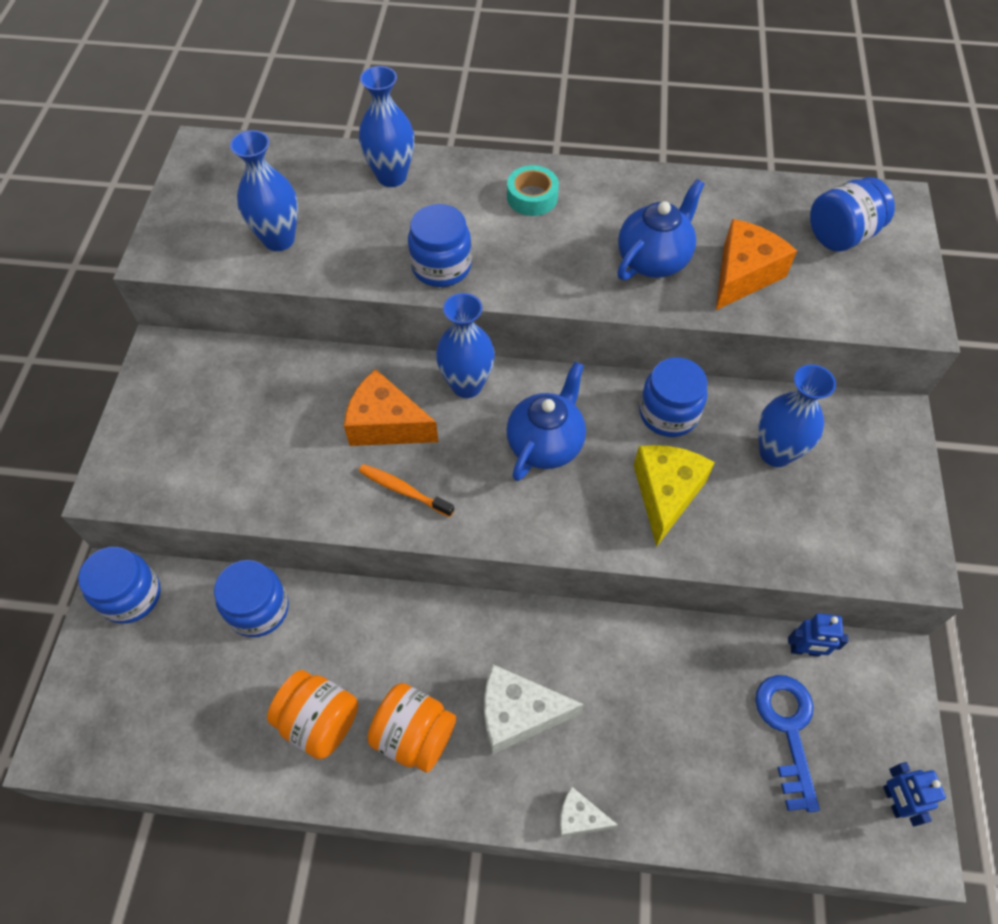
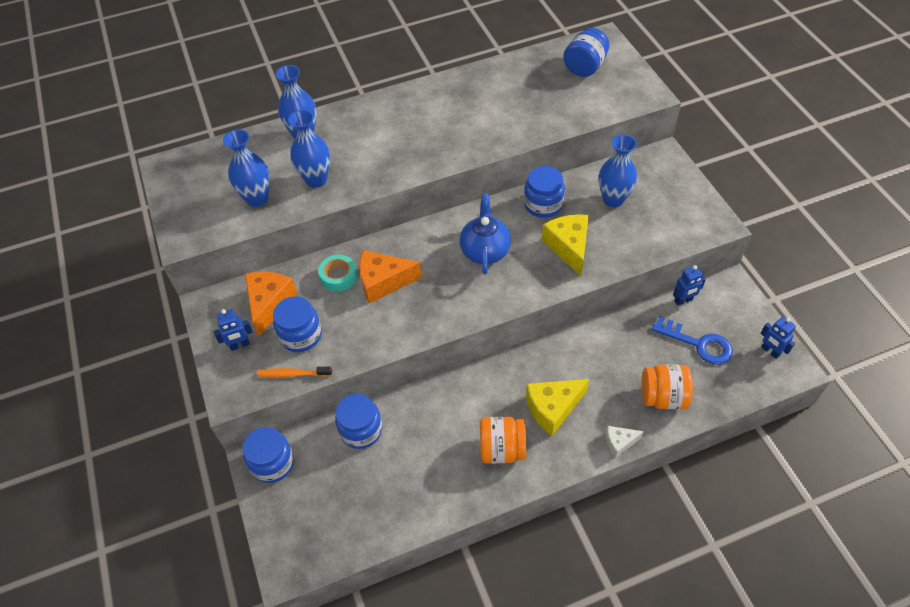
camera: 25 degrees left, 5 degrees down
orange jar [267,670,358,759] -> orange jar moved to [642,364,693,409]
orange toothbrush [359,464,455,517] -> orange toothbrush moved to [257,367,332,378]
blue jar [408,204,472,287] -> blue jar moved to [273,296,322,352]
blue vase [436,293,495,398] -> blue vase moved to [288,110,330,188]
white cheese [484,664,584,754] -> yellow cheese [526,379,589,436]
turquoise tape [507,165,559,216] -> turquoise tape moved to [318,255,357,292]
blue teapot [618,179,705,280] -> none
orange cheese [716,219,797,310] -> orange cheese moved to [245,272,298,336]
blue key [755,675,820,812] -> blue key turned 150 degrees clockwise [652,316,733,365]
none -> blue robot [213,309,252,351]

